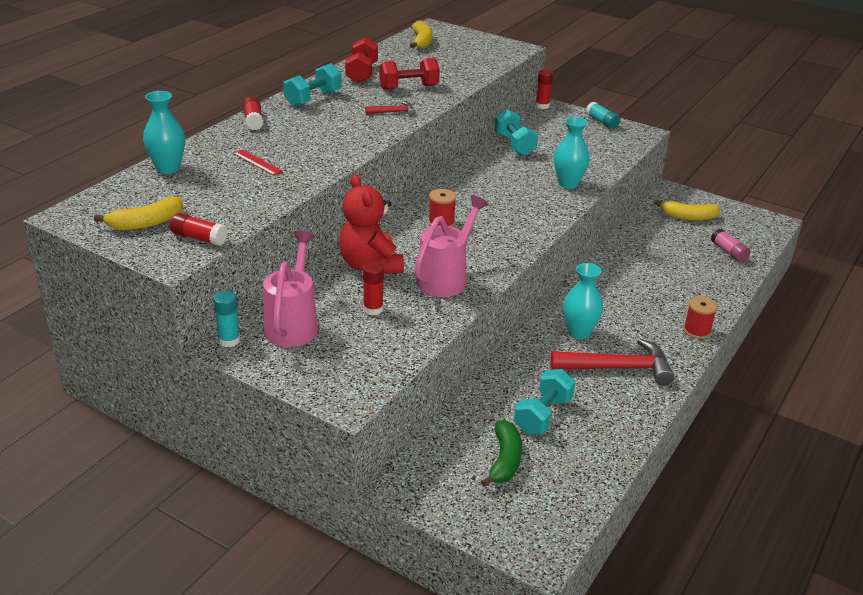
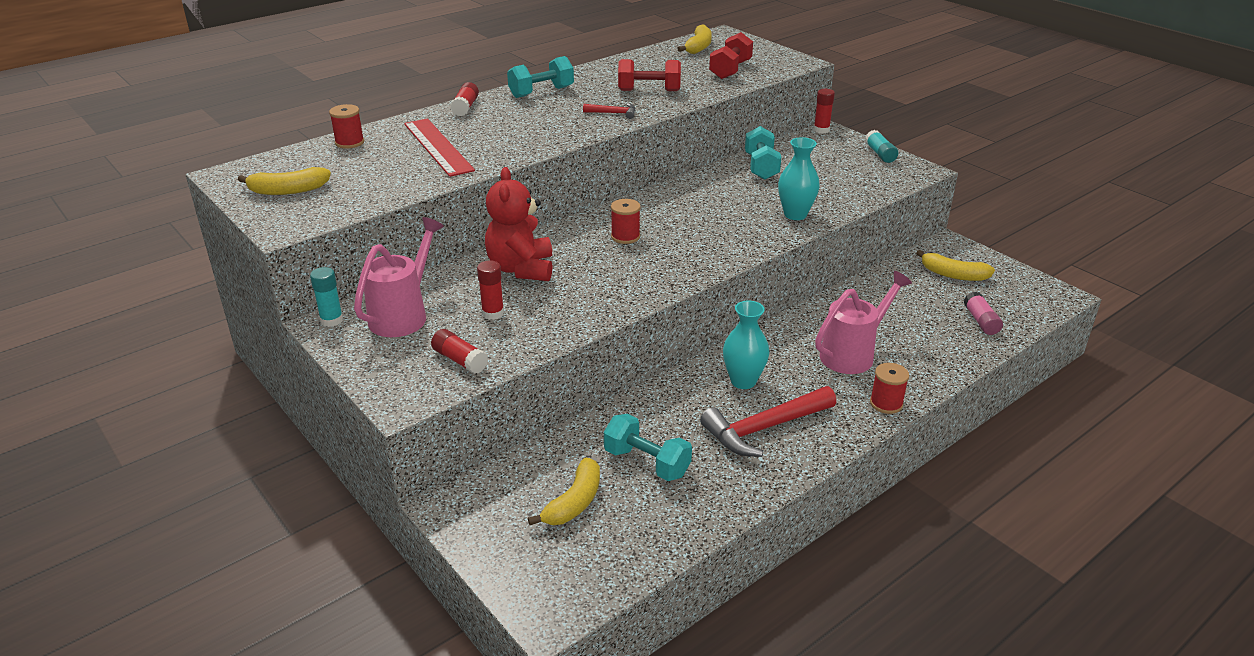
camera: 20 degrees right, 0 degrees up
turquoise vase [143,91,185,174] -> red spool [329,104,364,149]
red glue stick [170,213,227,246] -> red glue stick moved to [431,329,488,374]
red ruler [233,150,283,176] -> red ruler [404,118,475,177], size x2.06
red dumbbell [345,37,378,83] -> red dumbbell moved to [709,32,753,79]
pink watering can [414,195,489,297] -> pink watering can moved to [815,271,912,374]
green banana [481,420,522,487] -> yellow banana [528,458,600,525]
turquoise dumbbell [514,369,575,434] -> turquoise dumbbell turned 75 degrees clockwise [604,414,692,481]
red hammer [550,339,674,385] -> red hammer turned 135 degrees clockwise [700,386,836,457]

